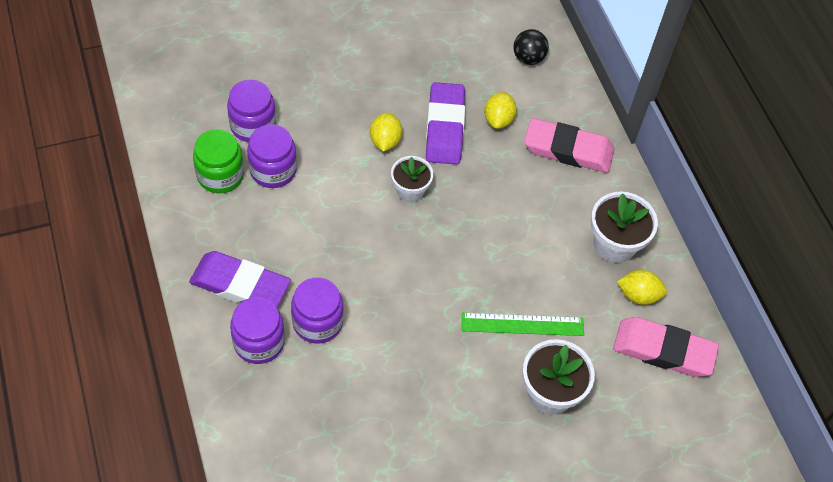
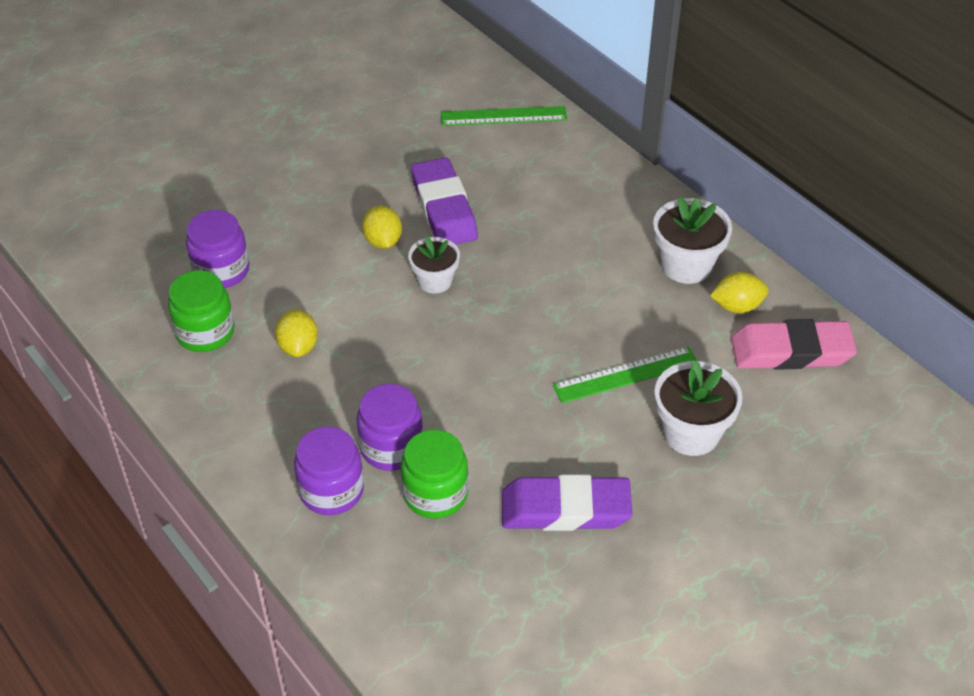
camera: 15 degrees left, 10 degrees down
purple eraser [189,251,291,308] -> purple eraser moved to [502,474,632,531]
purple jar [247,124,297,188] -> none
yellow lemon [484,92,517,129] -> yellow lemon moved to [275,310,318,357]
black ball [513,29,549,65] -> green ruler [441,106,567,126]
pink eraser [524,118,614,173] -> none
none -> green jar [401,430,468,519]

